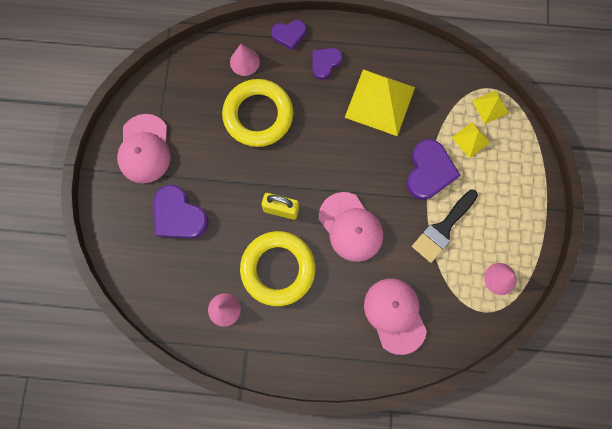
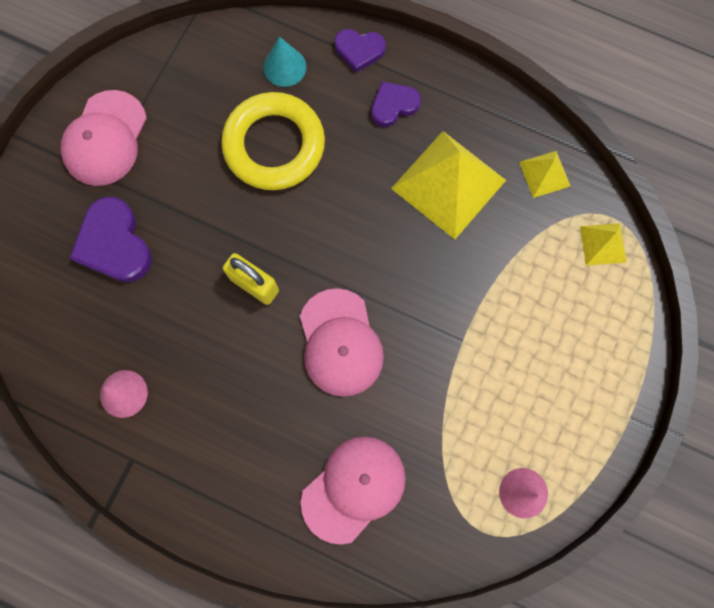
camera: 20 degrees right, 0 degrees up
pink cone [230,44,260,76] -> turquoise cone [263,37,306,87]
yellow ring [240,231,315,306] -> none
pink cap [364,278,427,355] -> pink cap turned 45 degrees clockwise [301,436,406,545]
purple heart [407,139,460,200] -> none
black brush [412,190,478,263] -> none
yellow pyramid [452,122,490,158] -> yellow pyramid moved to [519,151,571,198]

